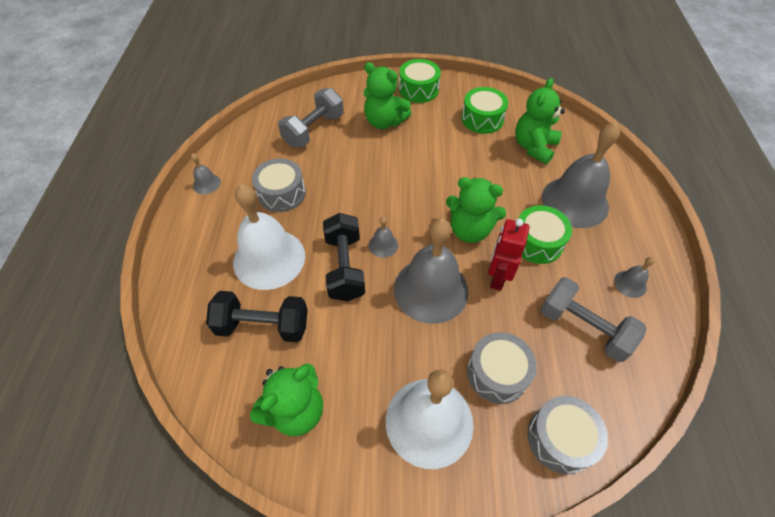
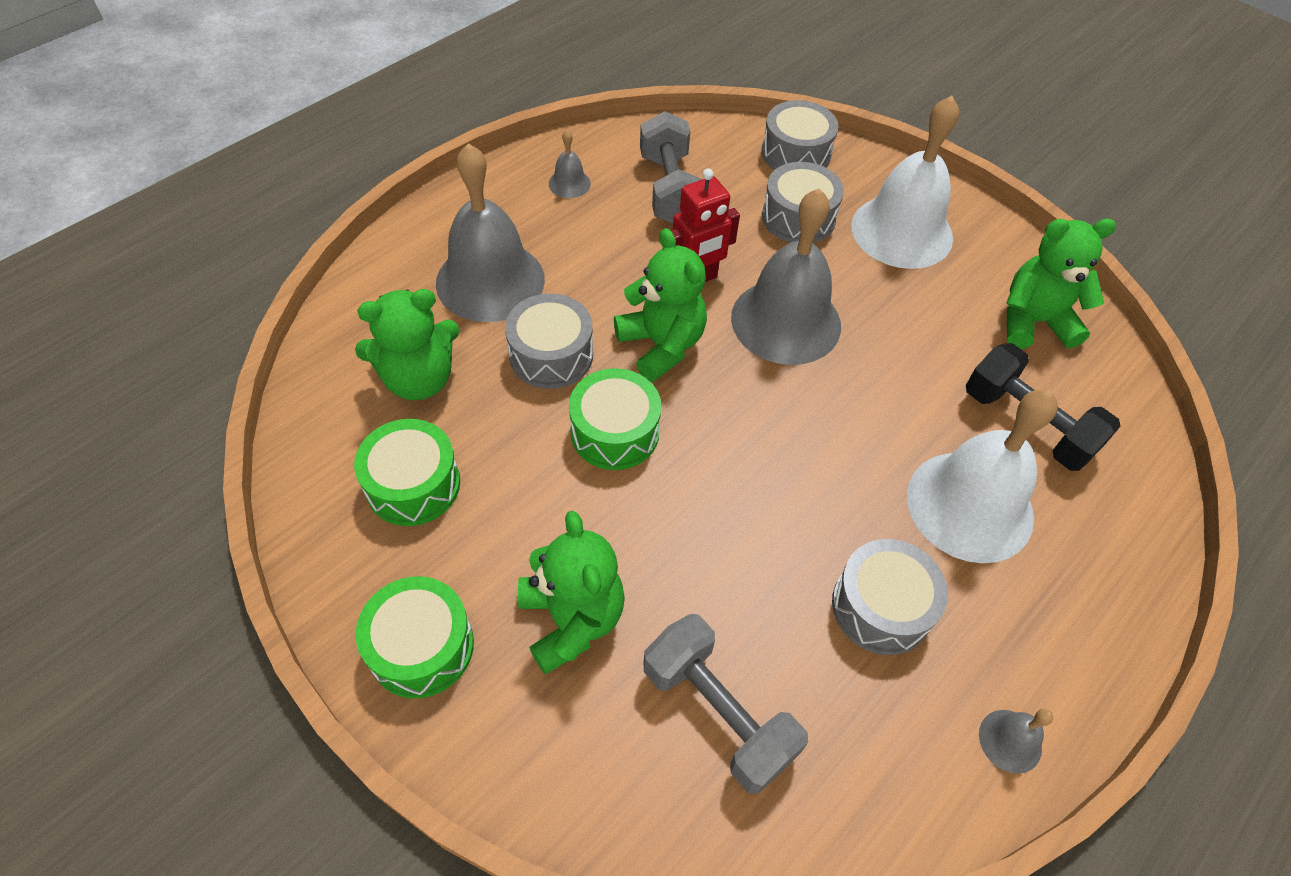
camera: 140 degrees left, 0 degrees up
grey dumbbell [278,88,344,147] -> grey dumbbell turned 60 degrees clockwise [644,614,808,794]
black dumbbell [323,213,365,301] -> none
grey bell [369,217,398,258] -> none
green drum [518,205,572,264] -> green drum moved to [569,368,661,470]
none -> grey drum [505,293,593,389]

